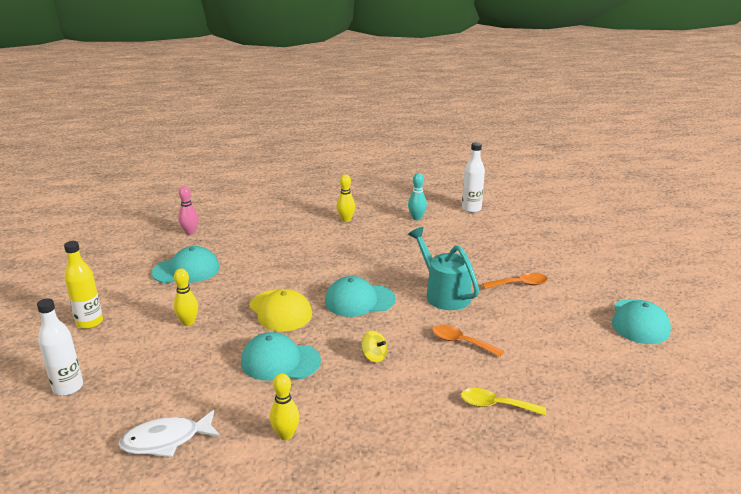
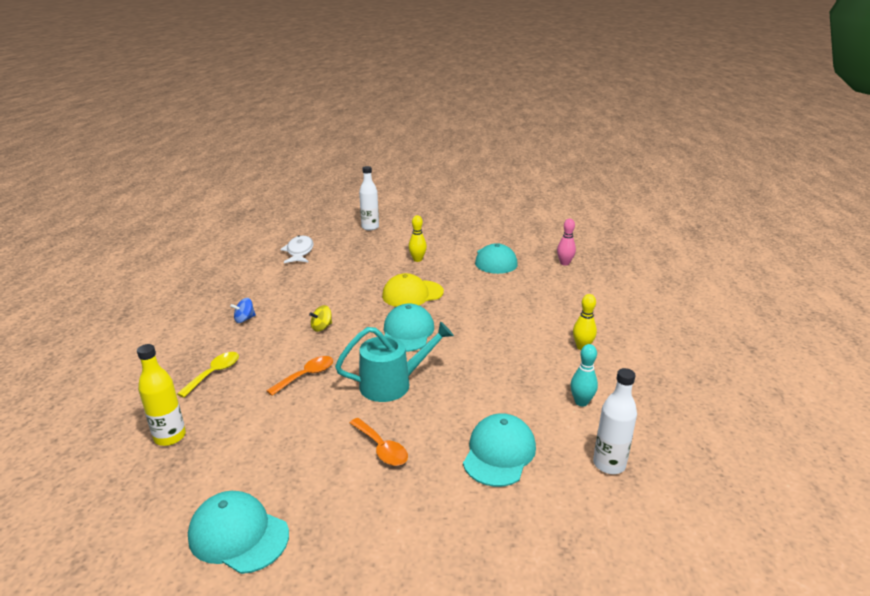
camera: 105 degrees right, 0 degrees up
yellow bottle [64,241,103,329] -> yellow bottle moved to [137,344,186,446]
turquoise cap [241,332,321,381] -> turquoise cap moved to [463,413,536,487]
yellow bowling pin [270,373,300,440] -> none
orange spoon [482,273,548,289] -> orange spoon turned 45 degrees counterclockwise [350,418,408,466]
none -> blue spinning top [230,298,256,323]

